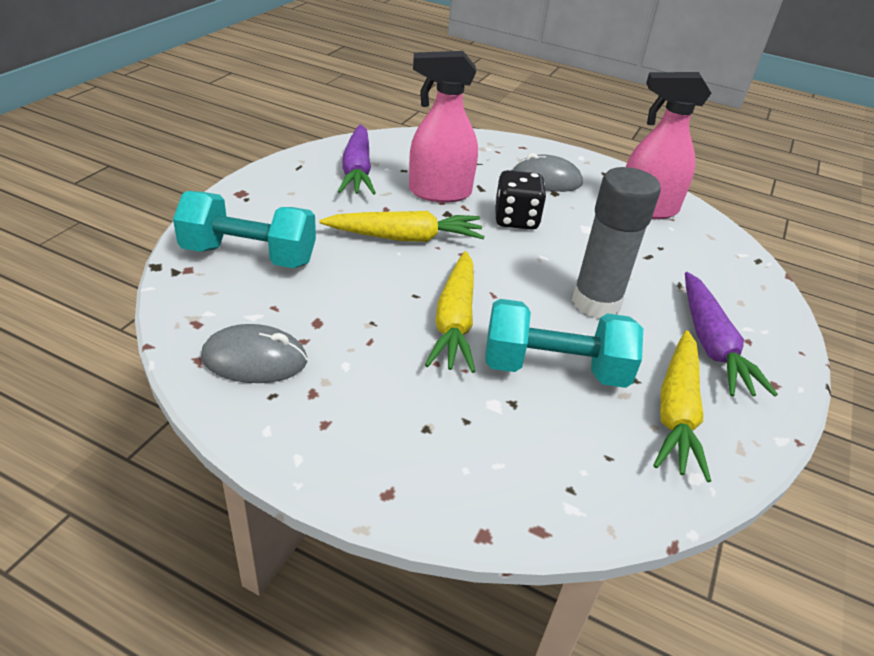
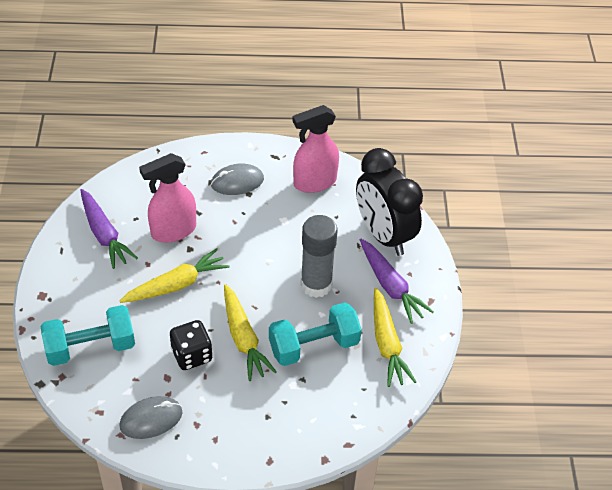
camera: 25 degrees left, 10 degrees up
black dice [495,170,547,230] -> black dice moved to [170,320,213,370]
none -> black clock [356,148,423,256]

